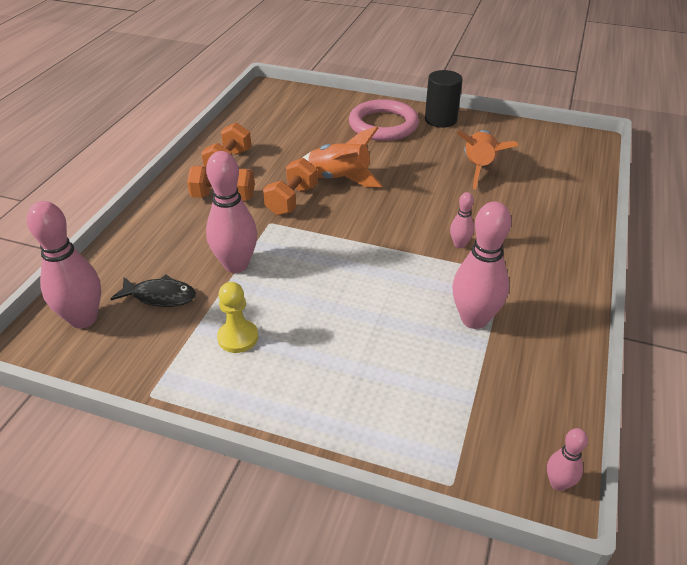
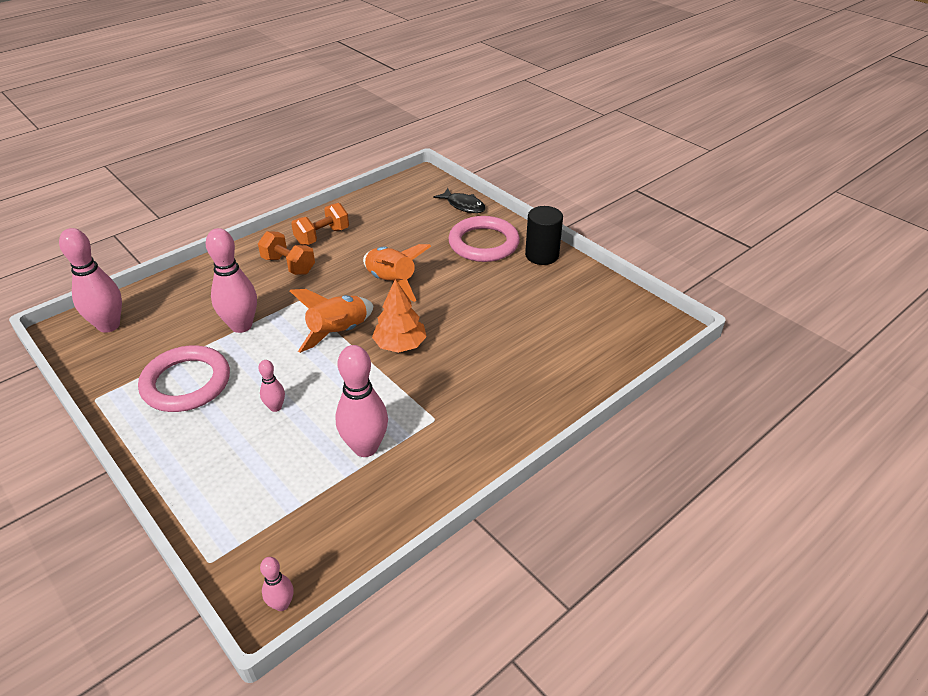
camera: 30 degrees right, 0 degrees up
black fish [110,275,196,307] -> black fish moved to [433,188,486,213]
yellow pawn [217,282,258,353] -> pink ring [138,345,230,412]
orange dumbbell [263,158,318,215] -> none
pink bowling pin [450,192,474,248] -> pink bowling pin moved to [258,360,285,412]
orange rocket [457,130,518,189] -> orange rocket moved to [290,289,374,353]
none -> orange tree [372,279,427,353]

